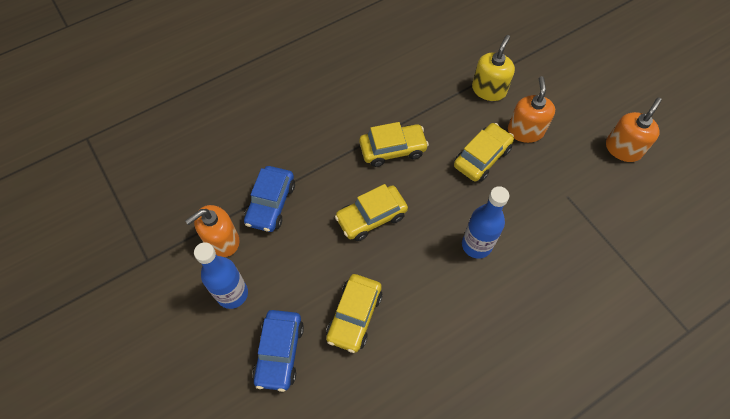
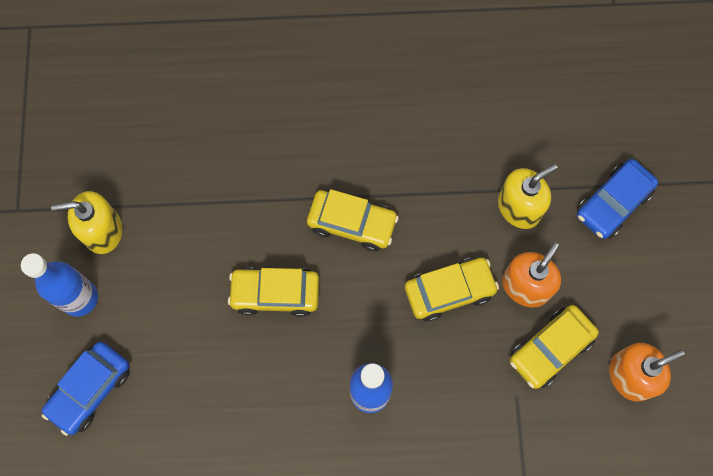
camera: 30 degrees right, 10 degrees up
orange soap dispenser [185,205,240,257] -> yellow soap dispenser [51,191,122,254]
blue car [244,166,295,232] -> blue car moved to [577,159,658,239]
yellow car [326,274,382,353] -> yellow car moved to [510,305,599,389]

